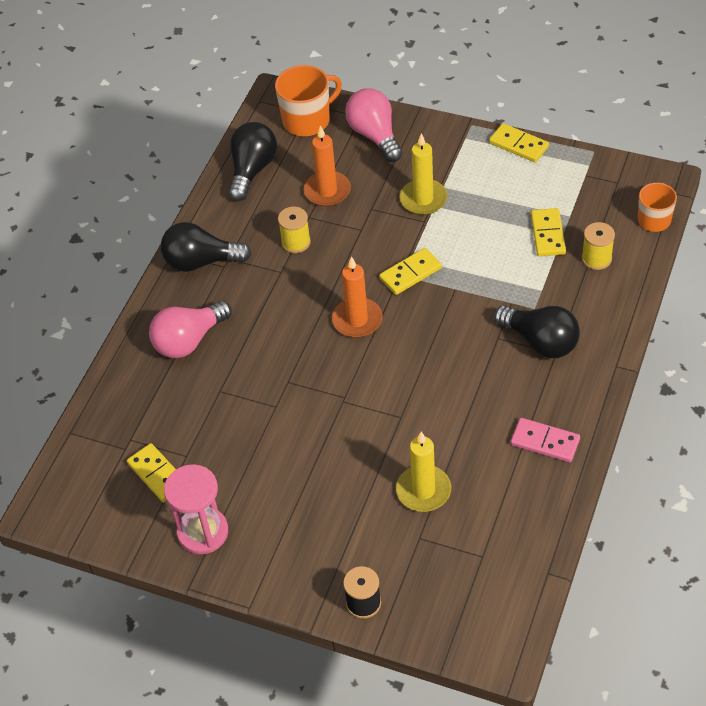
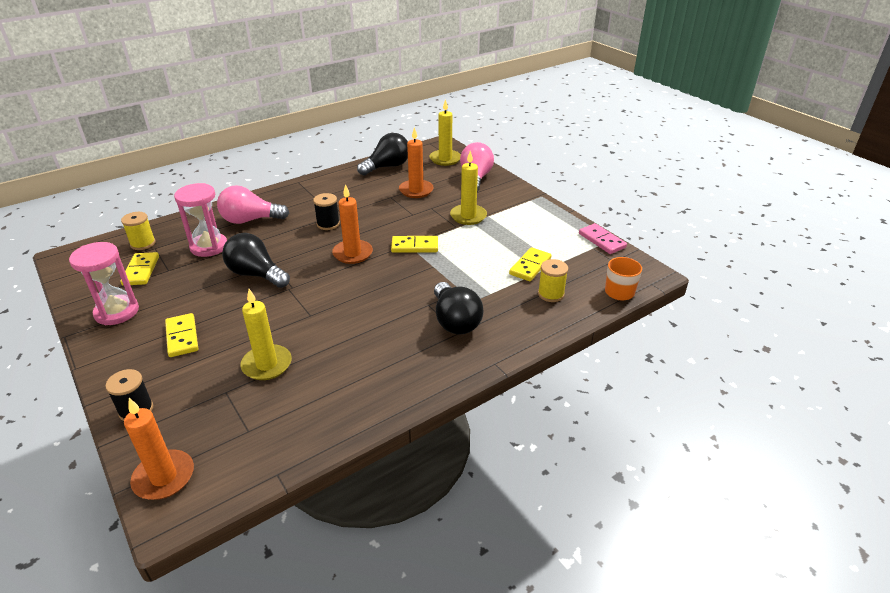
camera: 30 degrees right, 15 degrees down
black light bulb [161,222,252,272] -> black light bulb moved to [222,233,290,288]
orange mug [275,65,342,136] -> yellow candle [429,99,461,166]
yellow spool [278,206,311,253] -> yellow spool moved to [121,212,156,250]
yellow domino [489,123,549,162] -> yellow domino moved to [165,313,198,357]
pink domino [511,418,580,462] -> pink domino moved to [579,223,627,254]
none -> orange candle [124,398,194,500]
none -> pink hourglass [174,183,227,257]
none -> black spool [313,193,340,230]

